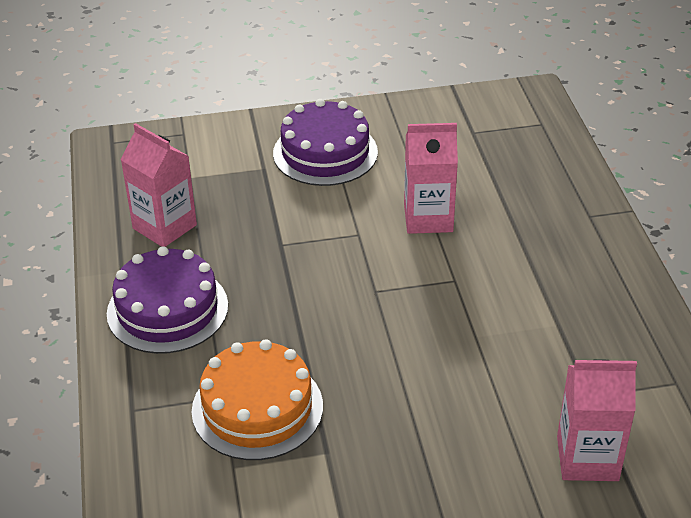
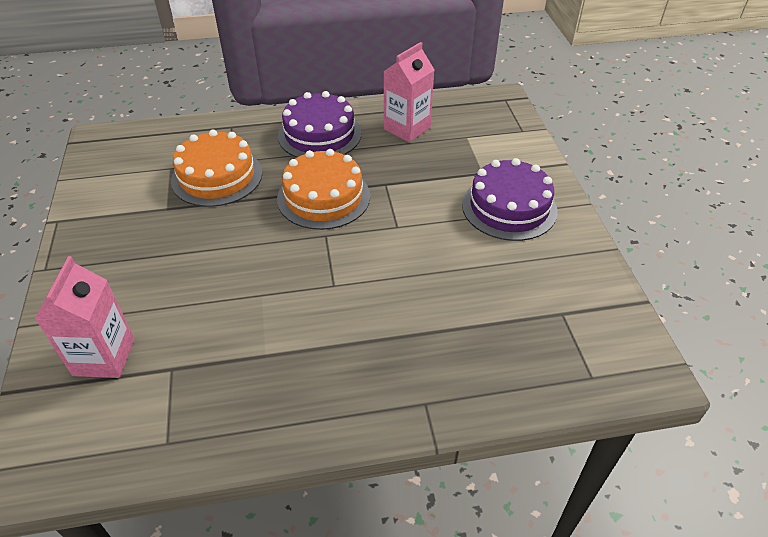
camera: 90 degrees right, 5 degrees up
pink carton [404,123,458,234] -> none
none -> orange cake [277,149,370,230]

